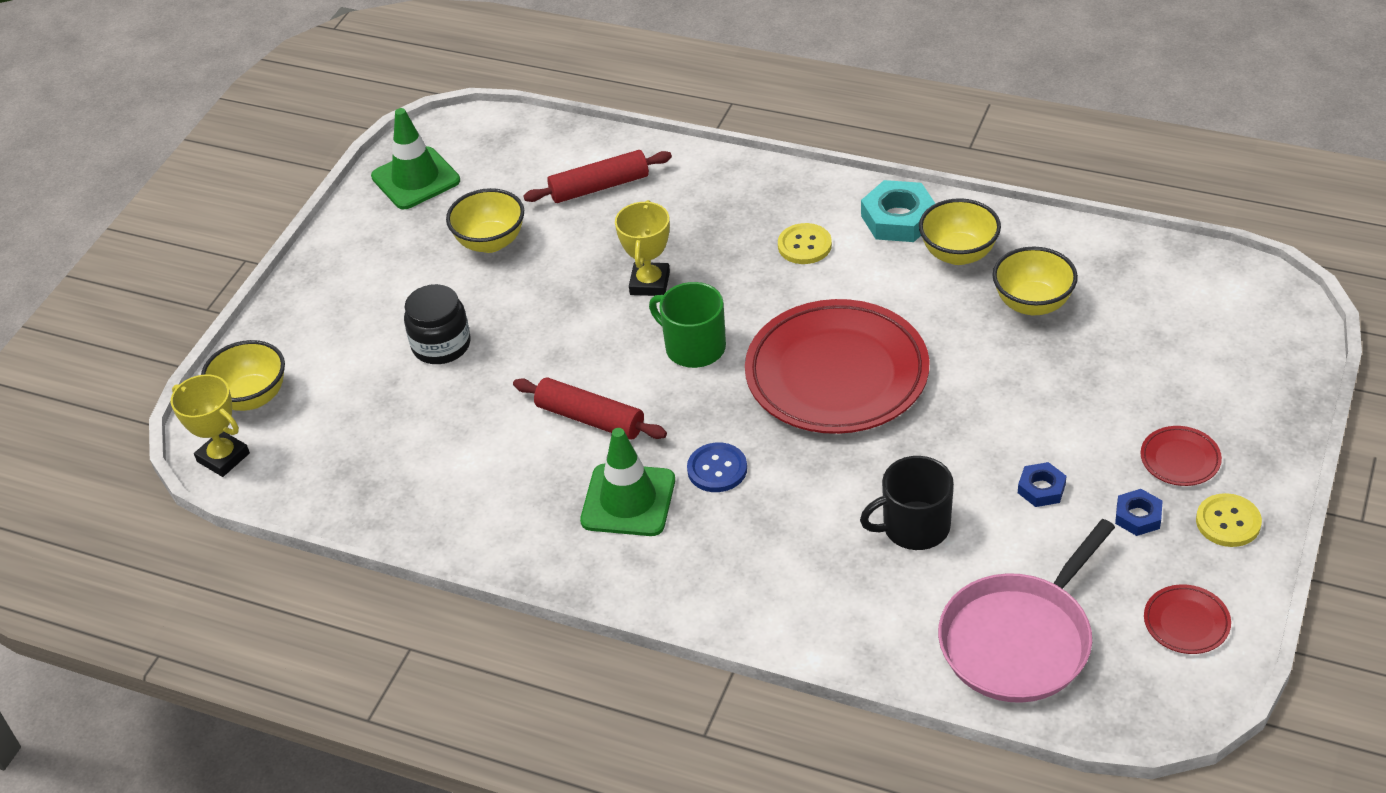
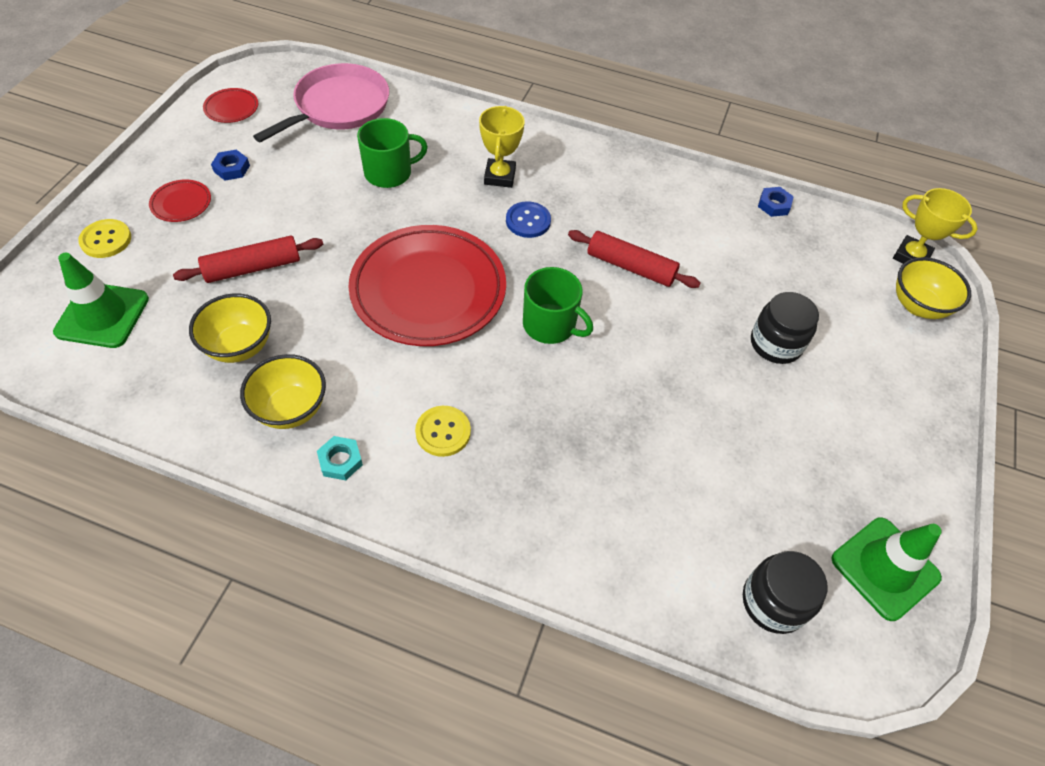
camera: 170 degrees right, 10 degrees up
yellow bowl [446,188,524,253] -> none
red rolling pin [523,150,672,203] -> red rolling pin moved to [173,236,323,283]
green traffic cone [580,428,675,536] -> green traffic cone moved to [53,253,149,348]
yellow trophy [615,200,670,296] -> yellow trophy moved to [479,106,525,188]
black mug [860,456,954,550] -> green mug [357,118,428,188]
turquoise nut [861,180,936,242] -> turquoise nut [317,436,363,480], size x0.57
blue nut [1018,462,1067,507] -> blue nut moved to [758,187,794,217]
yellow button [1196,493,1262,547] -> yellow button moved to [78,219,131,258]
none -> black jar [743,551,827,634]

